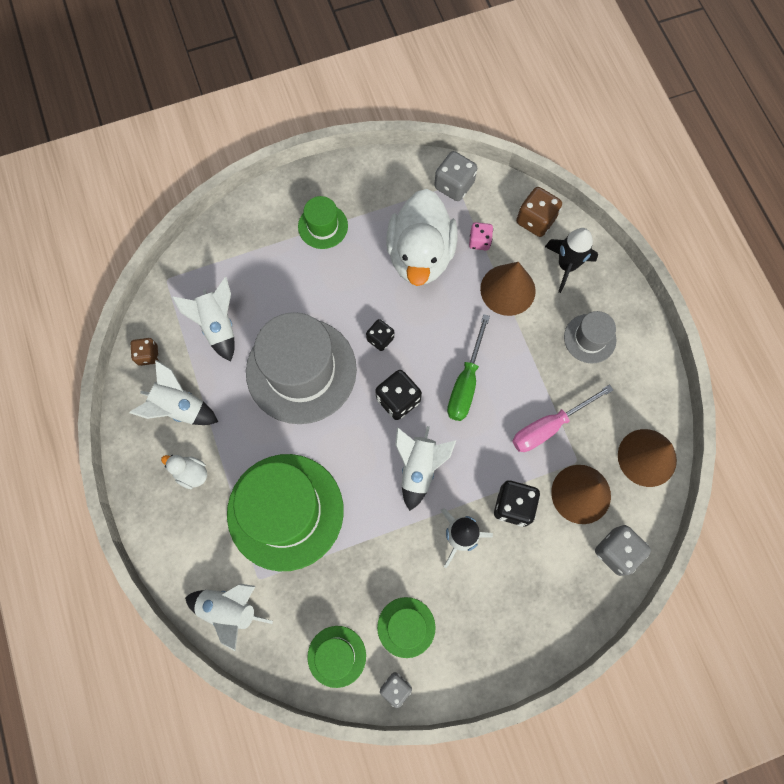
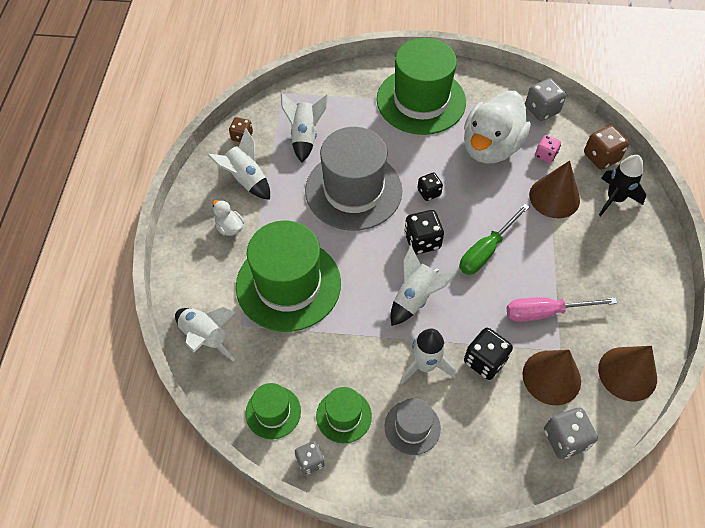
camera: 25 degrees right, 15 degrees down
green hat [298,196,348,249] -> green hat [377,38,466,135], size x2.09
grey hat [564,311,616,363] -> grey hat moved to [385,398,441,455]

